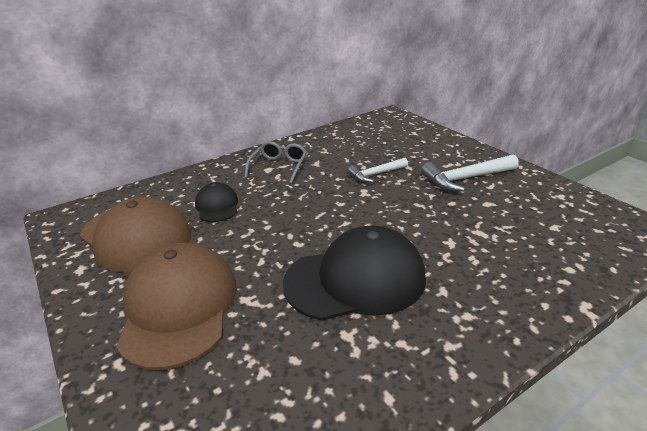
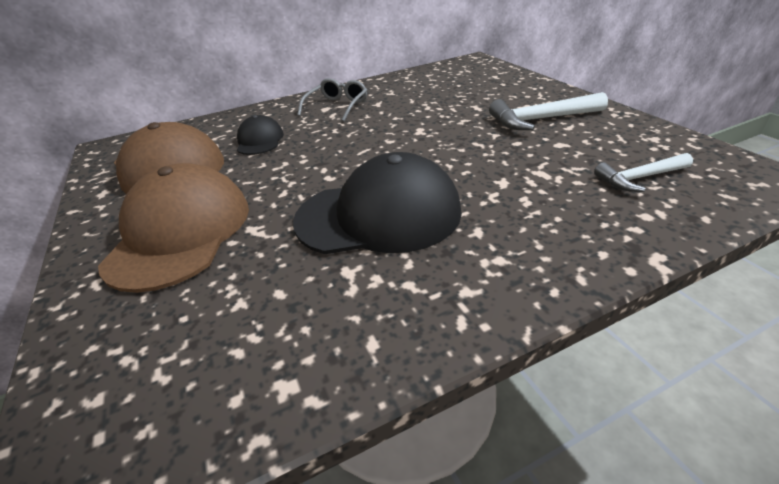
camera: 10 degrees right, 5 degrees up
white hammer [348,158,408,183] -> white hammer moved to [594,153,693,192]

